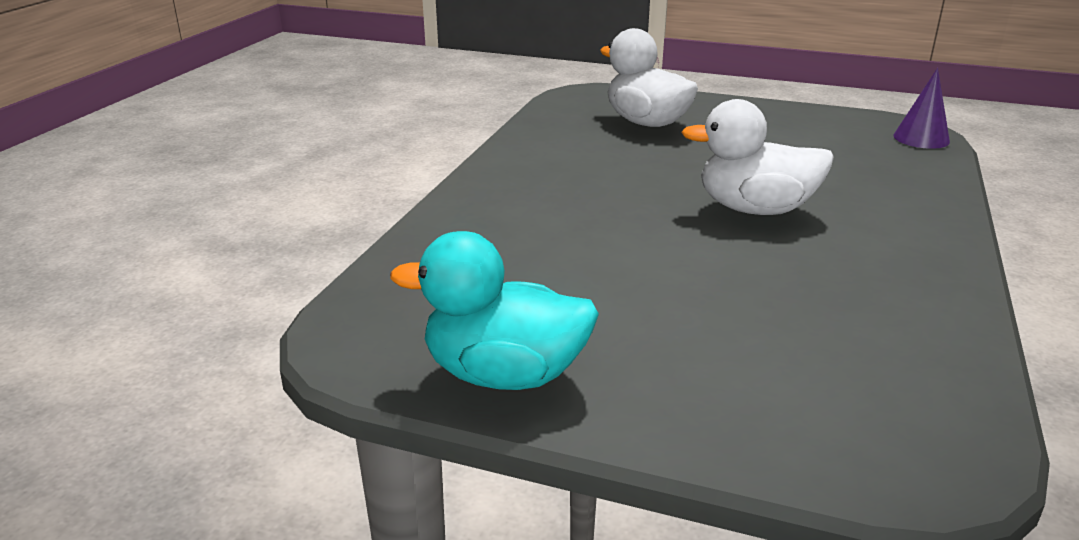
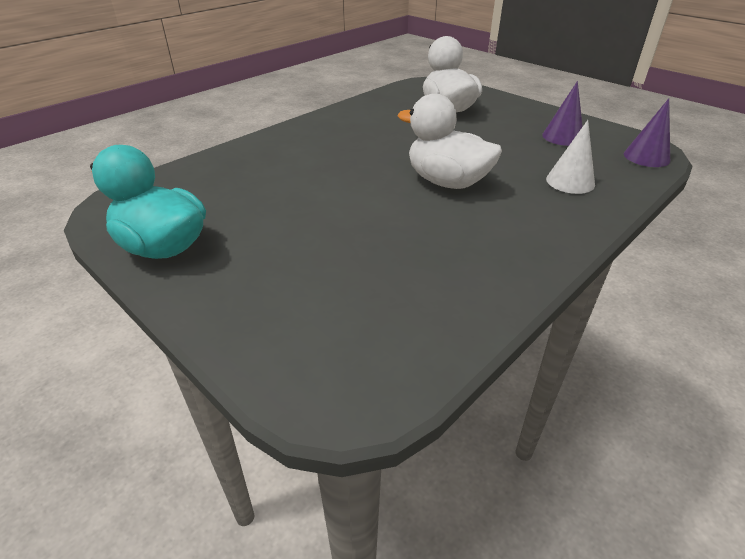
camera: 25 degrees right, 10 degrees up
none -> purple cone [542,81,583,146]
none -> white cone [546,120,595,194]

